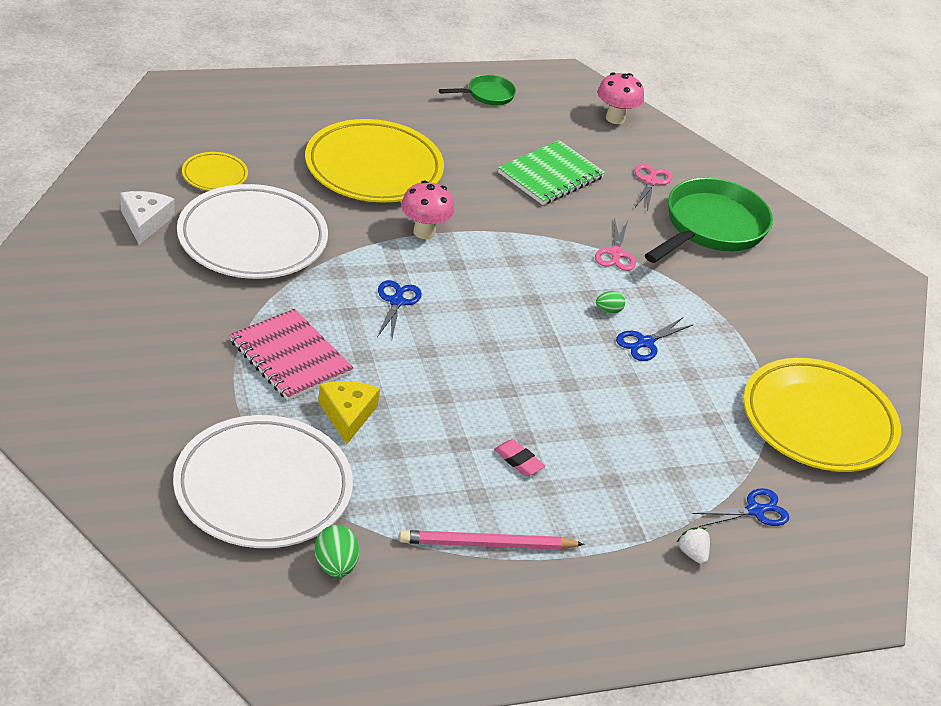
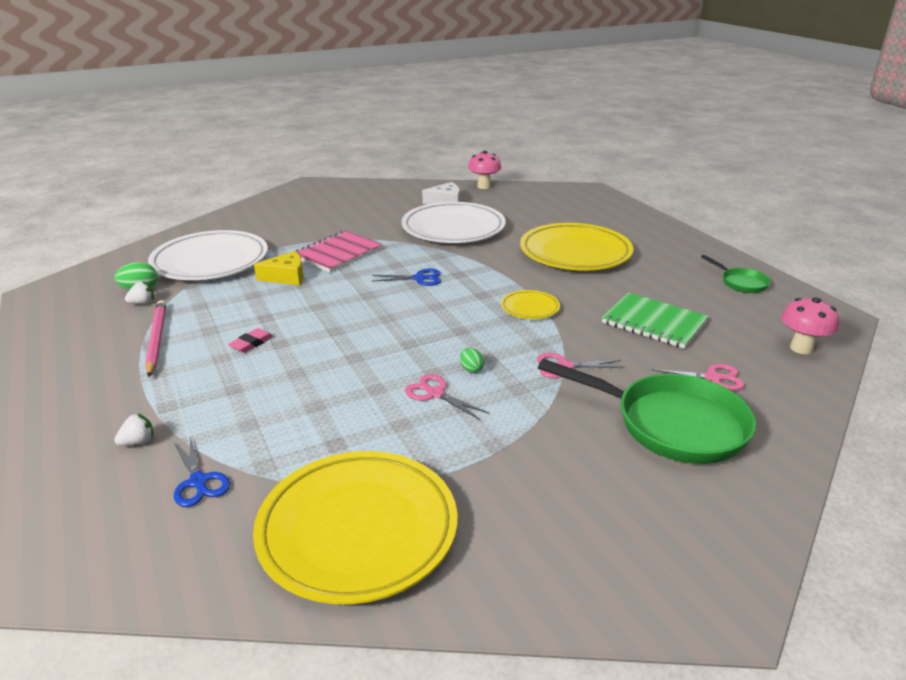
camera: 85 degrees right, 10 degrees down
yellow plate [182,152,248,191] -> yellow plate moved to [501,290,560,319]
pink mushroom [401,180,455,239] -> pink mushroom moved to [468,151,501,189]
blue scissors [616,318,693,361] -> pink scissors [405,374,490,420]
none -> white strawberry [125,281,154,304]

